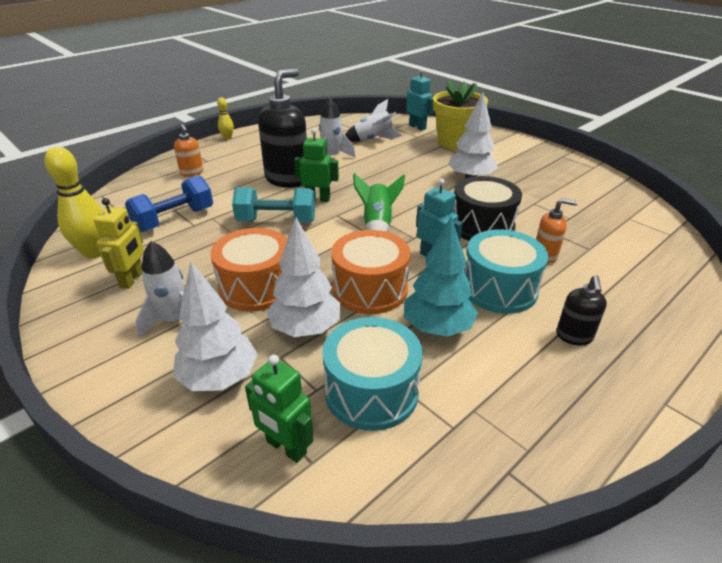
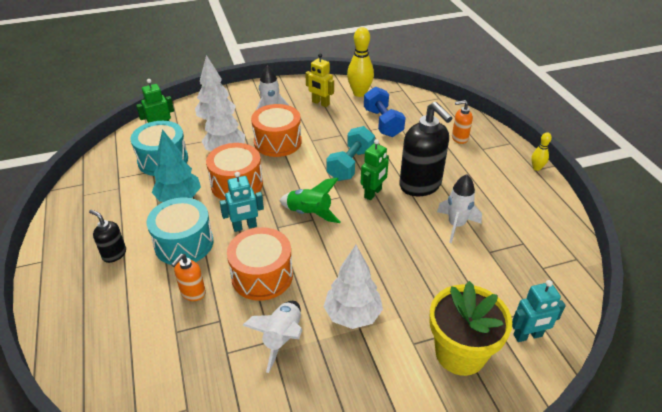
camera: 115 degrees right, 5 degrees up
white rocket [345,99,403,142] -> white rocket moved to [242,301,302,373]
black drum [452,176,522,241] -> orange drum [227,227,293,301]

